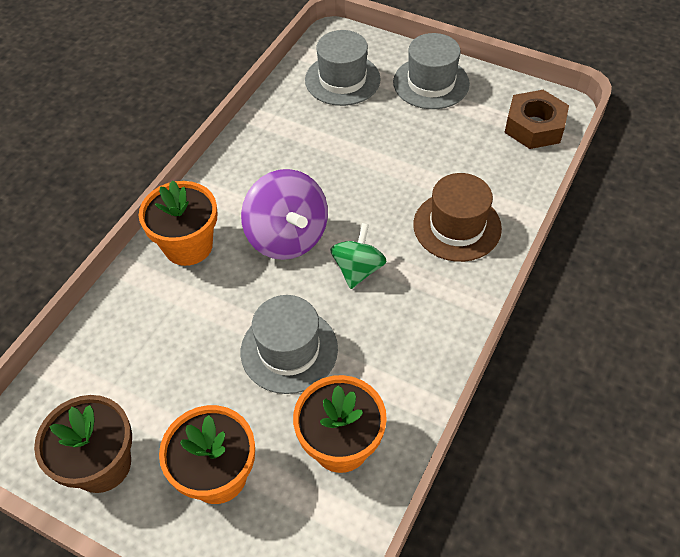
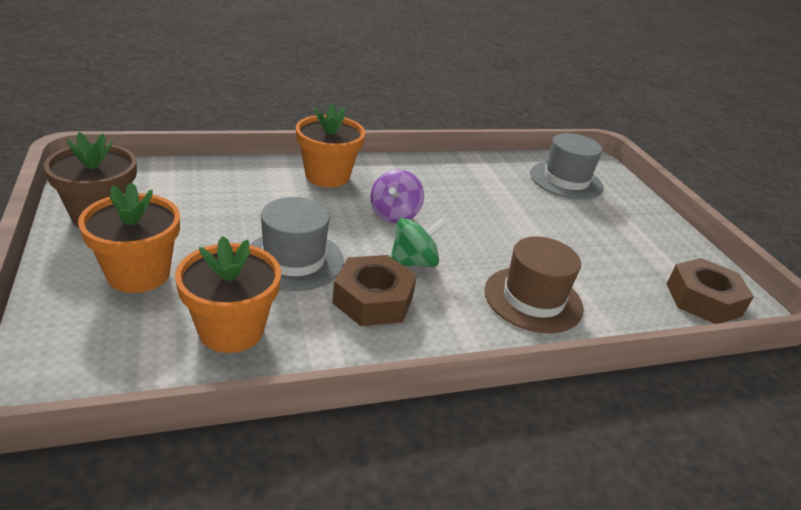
camera: 40 degrees right, 20 degrees down
purple spinning top [241,169,328,260] -> purple spinning top [370,169,424,223], size x0.62
grey hat [393,33,470,109] -> none
none -> brown nut [332,255,417,326]

